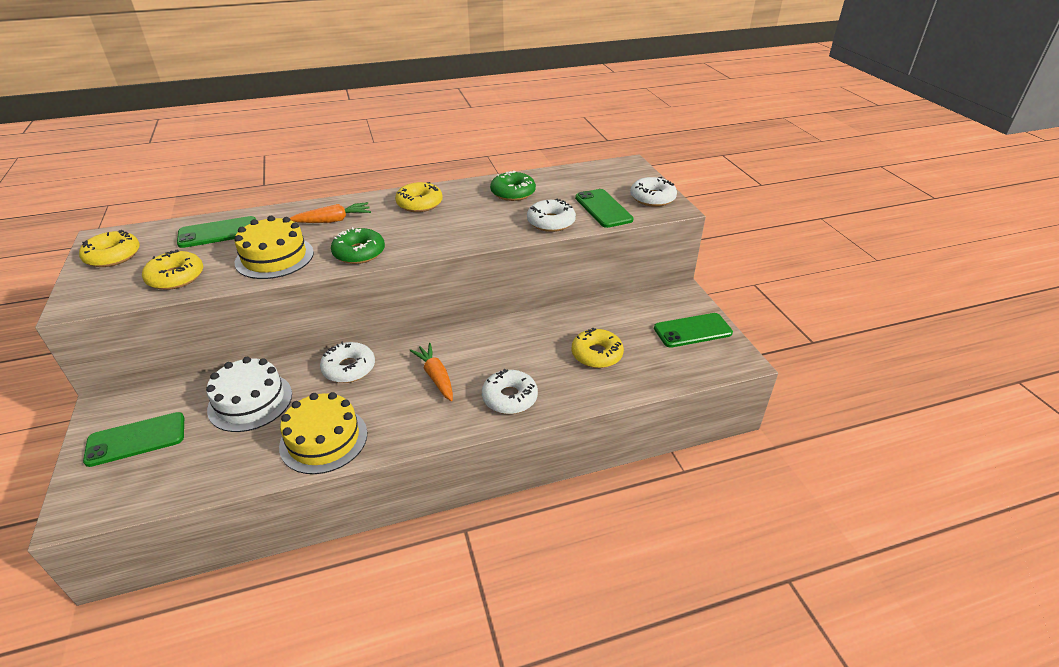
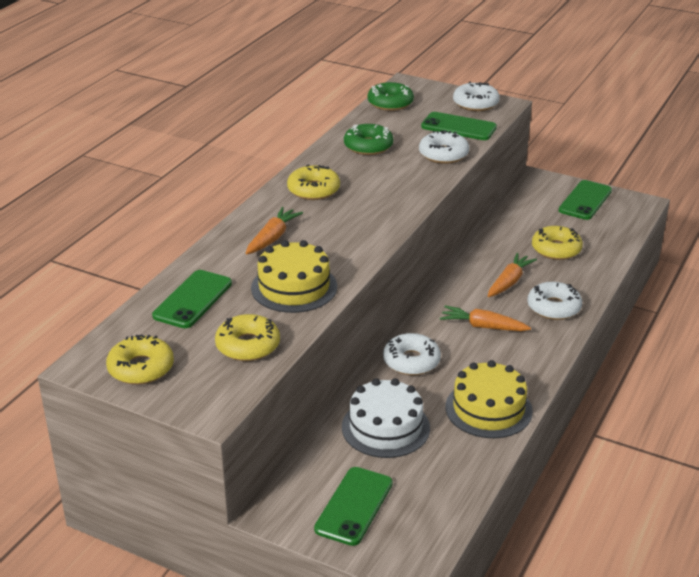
camera: 45 degrees left, 5 degrees down
green donut [331,227,385,264] -> green donut moved to [367,82,414,111]
none -> orange carrot [488,253,537,297]

